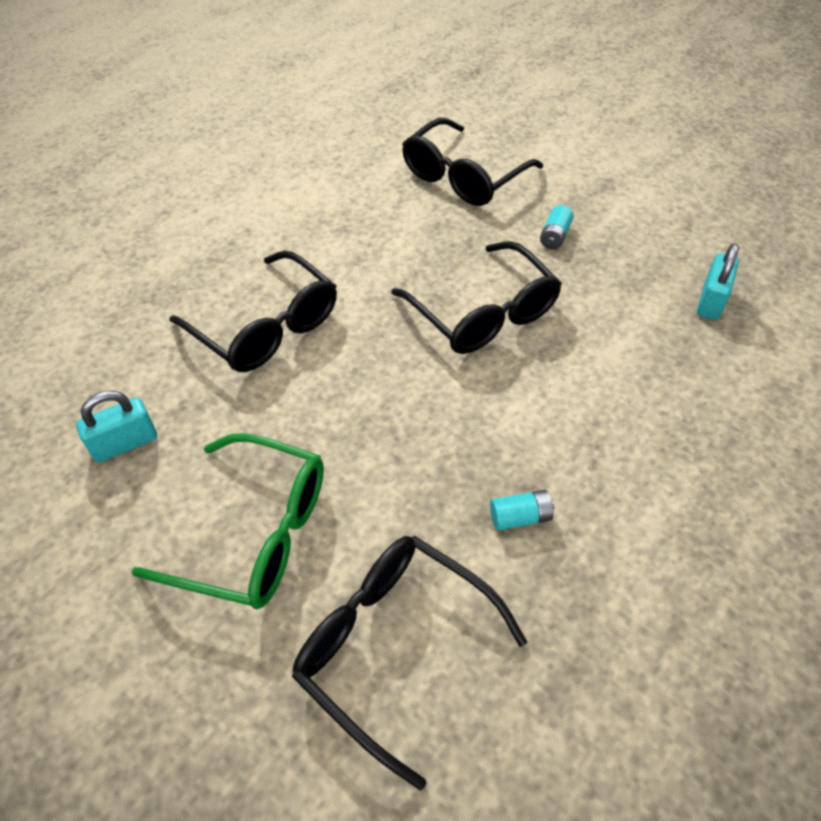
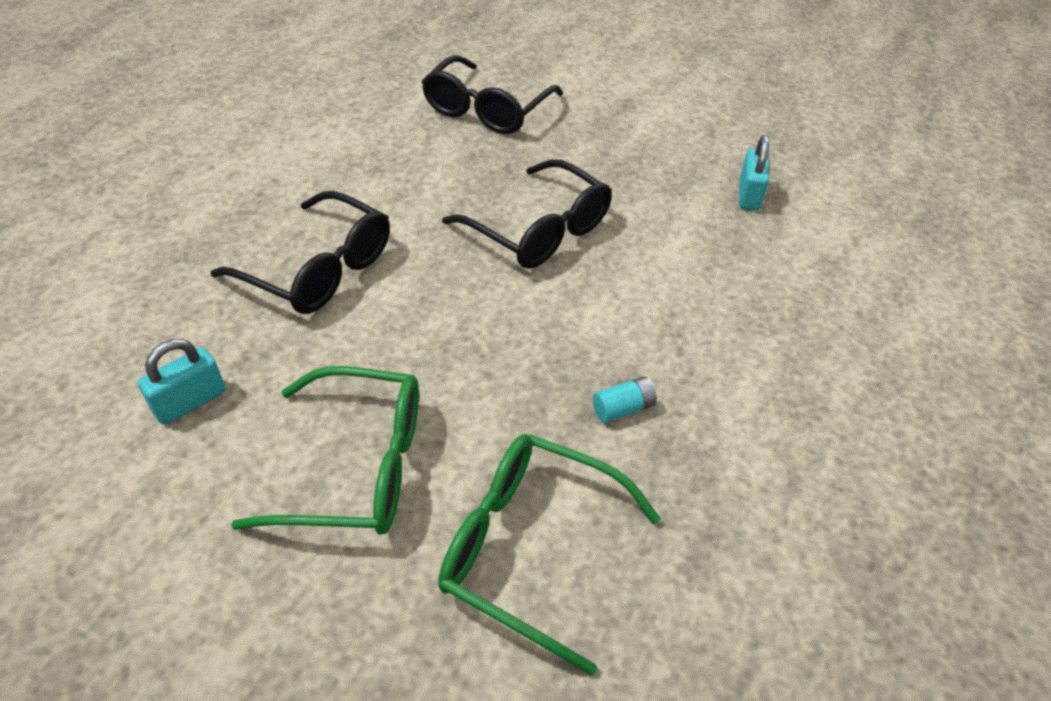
camera: 15 degrees left, 5 degrees down
black glasses [292,536,527,790] -> green glasses [438,434,661,676]
turquoise battery [540,205,574,249] -> none

